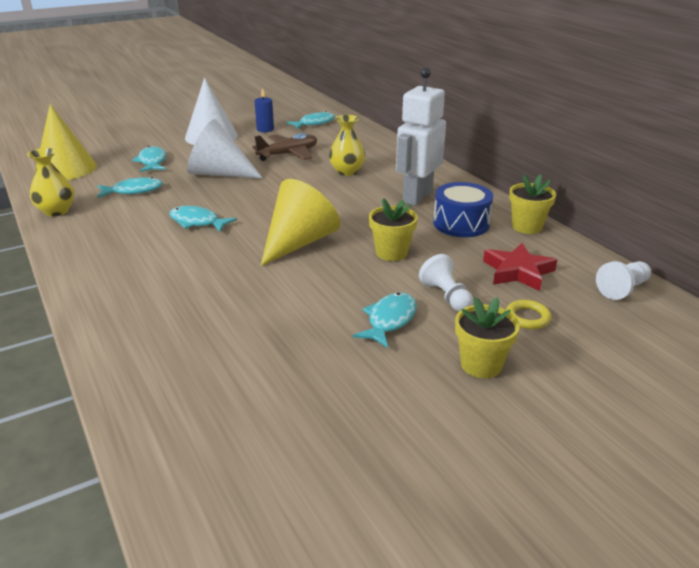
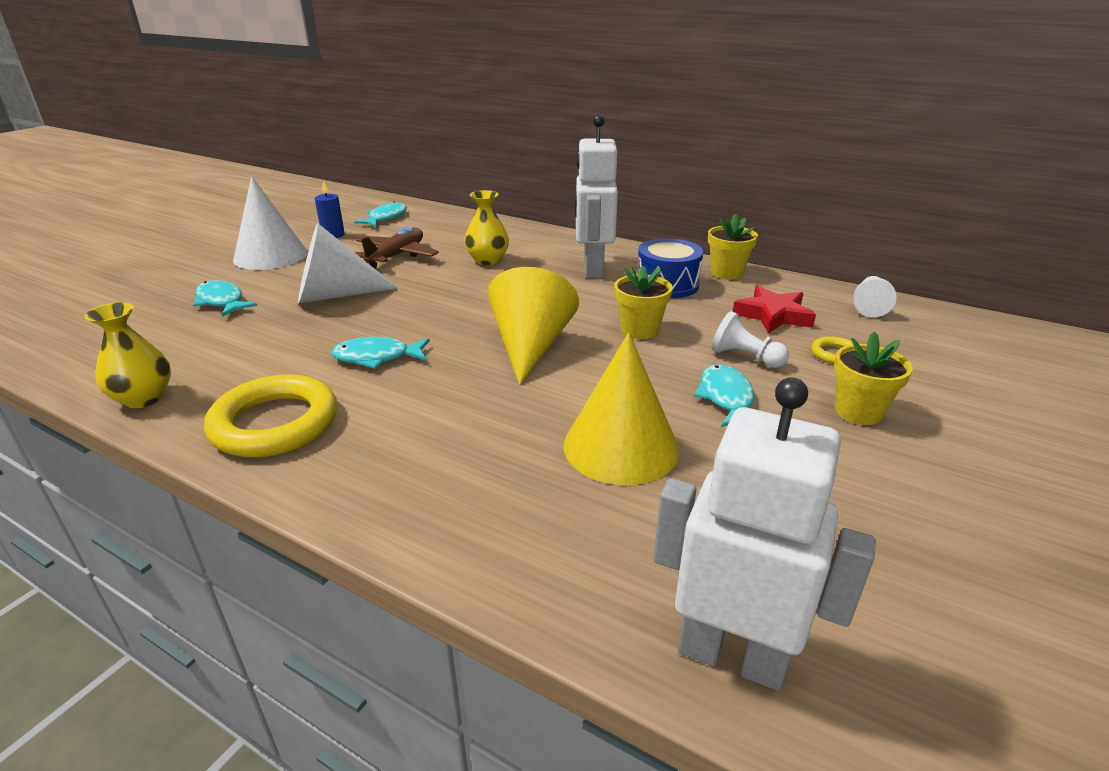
camera: 30 degrees left, 0 degrees up
yellow cone [35,104,97,180] -> yellow cone moved to [564,332,679,485]
turquoise fish [97,177,163,198] -> none
none -> yellow ring [204,374,337,457]
none -> white robot [653,377,876,691]

